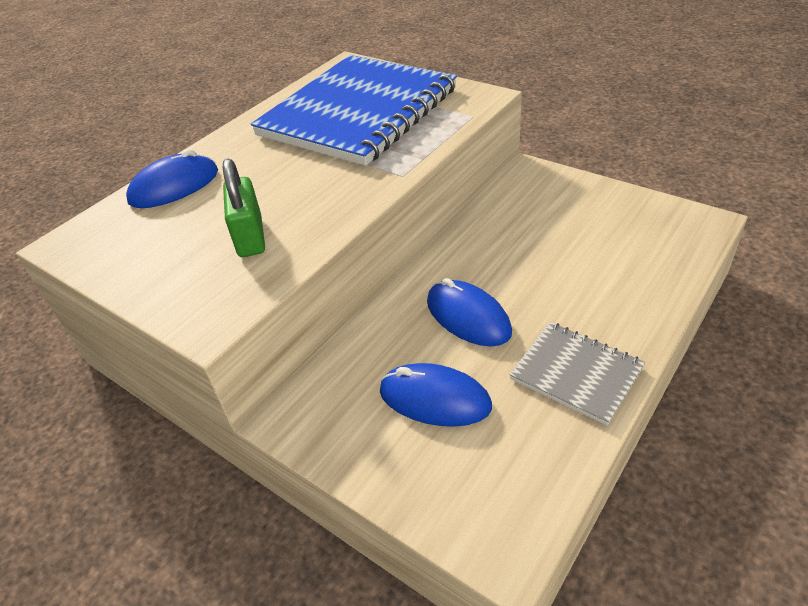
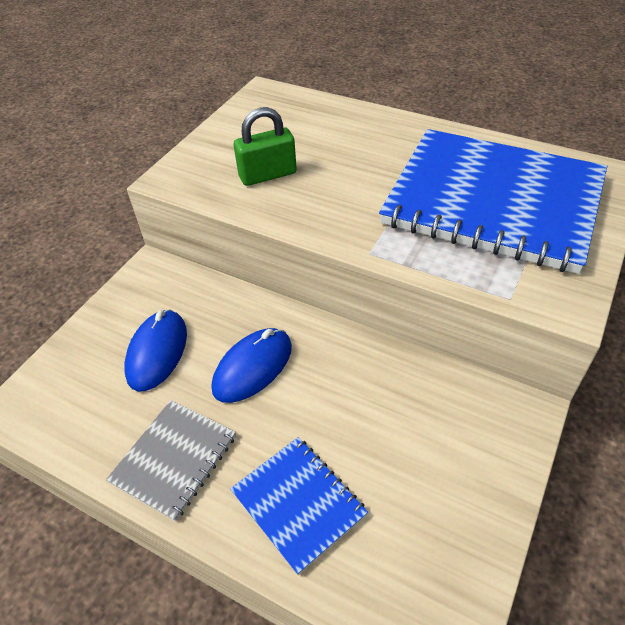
camera: 80 degrees right, 5 degrees up
blue mouse [126,149,218,208] -> none
none -> blue notebook [230,437,368,575]

